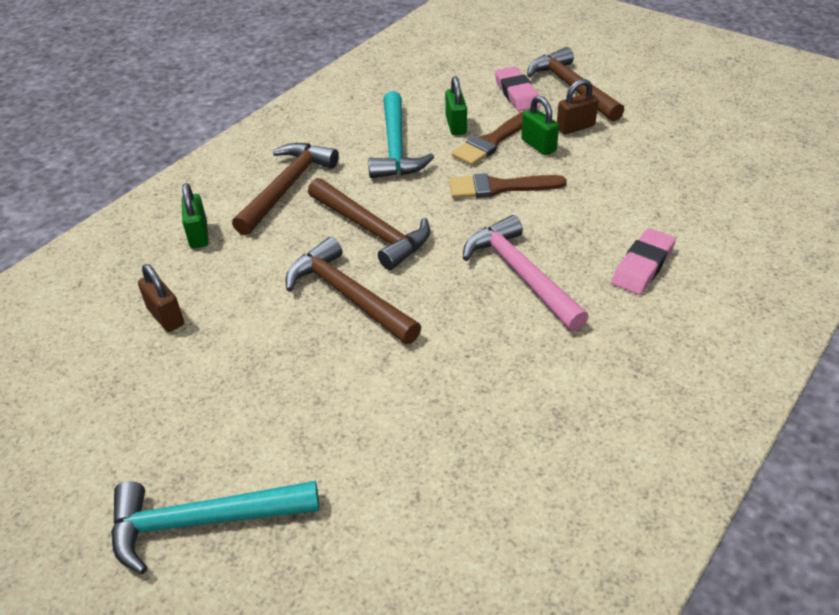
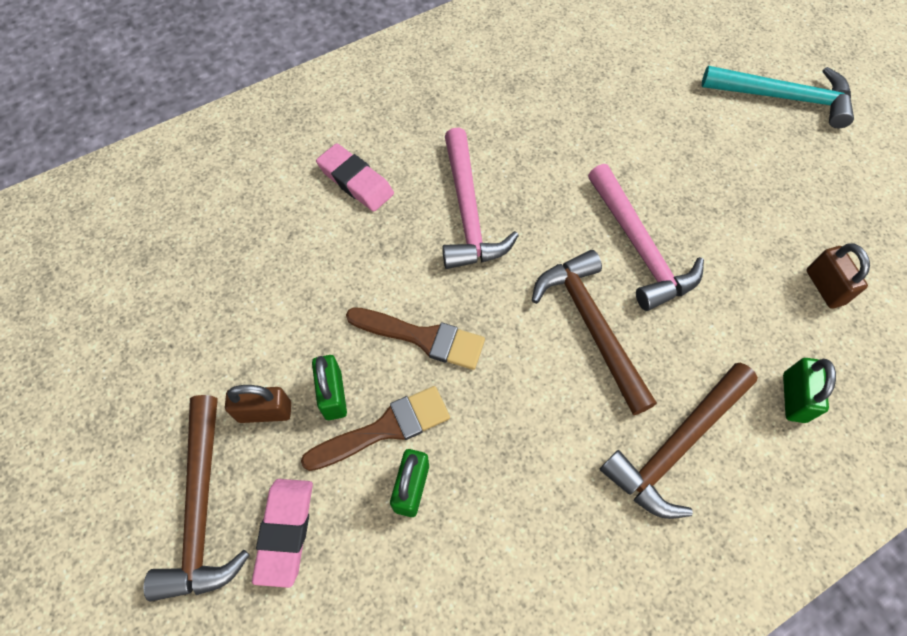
camera: 160 degrees left, 20 degrees up
brown hammer [286,237,421,344] -> pink hammer [588,164,704,311]
turquoise hammer [368,91,434,178] -> none
pink eraser [611,228,676,295] -> pink eraser turned 75 degrees clockwise [316,143,394,212]

